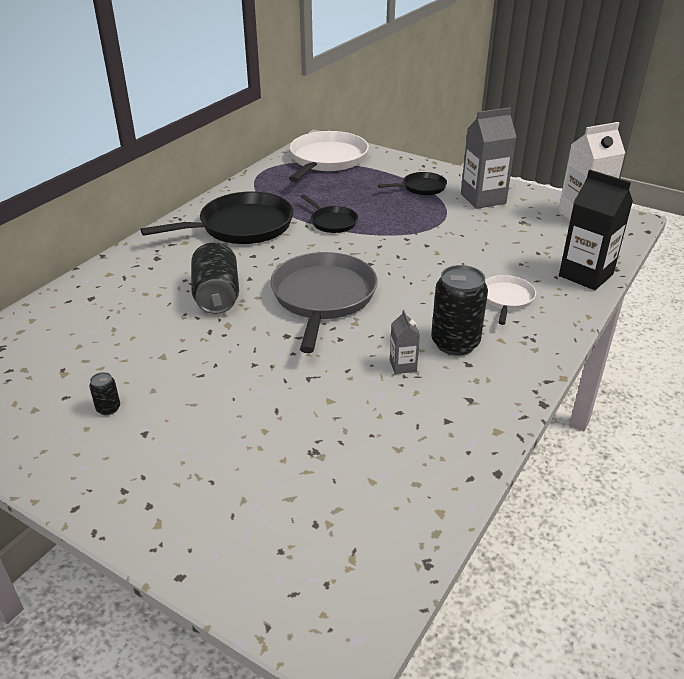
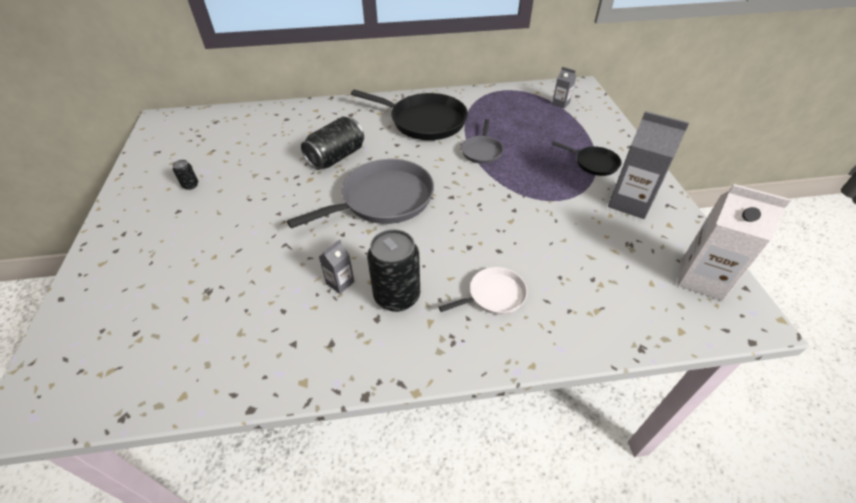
camera: 50 degrees right, 10 degrees up
white pan [289,131,369,182] -> grey carton [552,67,576,108]
black pan [301,194,358,233] -> grey pan [461,119,503,164]
black carton [559,170,633,290] -> none

